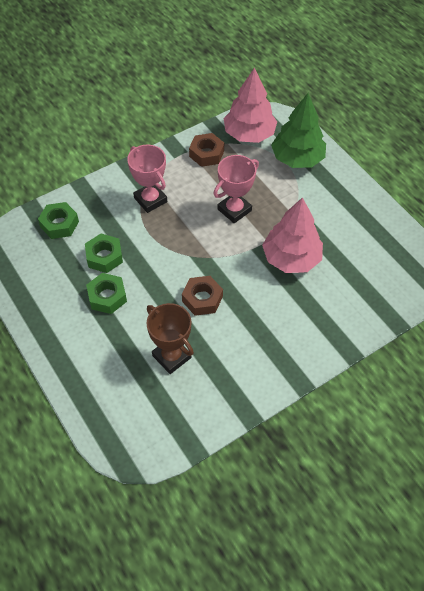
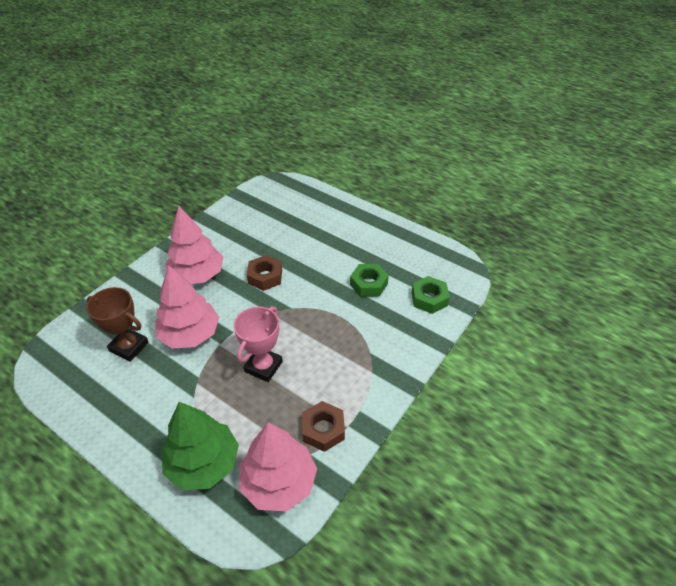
camera: 160 degrees right, 10 degrees down
green nut [86,273,127,314] -> none
pink trophy [127,145,167,213] -> none
brown trophy [146,303,194,374] -> brown trophy moved to [86,287,148,362]
none -> pink tree [165,206,223,284]

